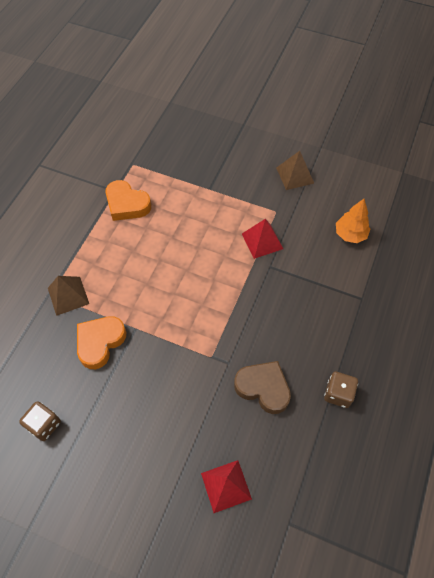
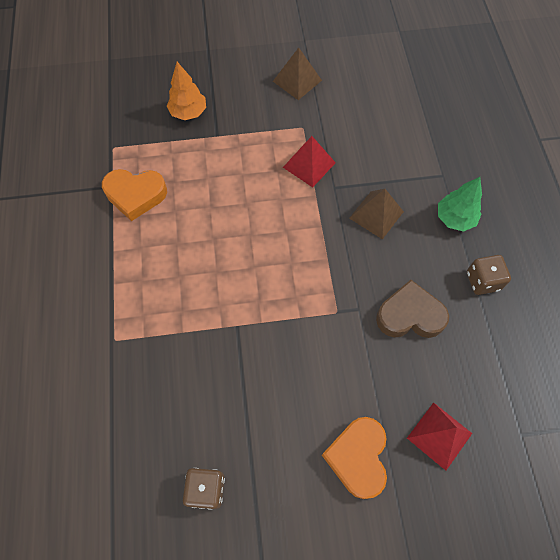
camera: 30 degrees left, 5 degrees up
brown pyramid [48,276,89,316] -> brown pyramid moved to [349,189,404,239]
orange heart [77,316,126,369] -> orange heart moved to [322,417,387,499]
orange tree [336,199,371,243] -> orange tree moved to [167,62,206,120]
none -> green tree [438,177,482,232]

